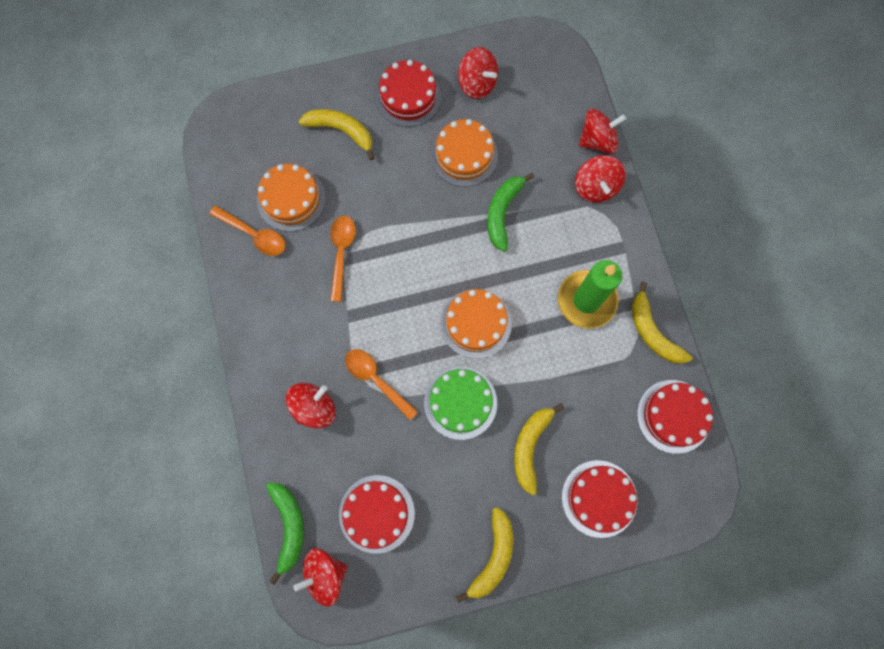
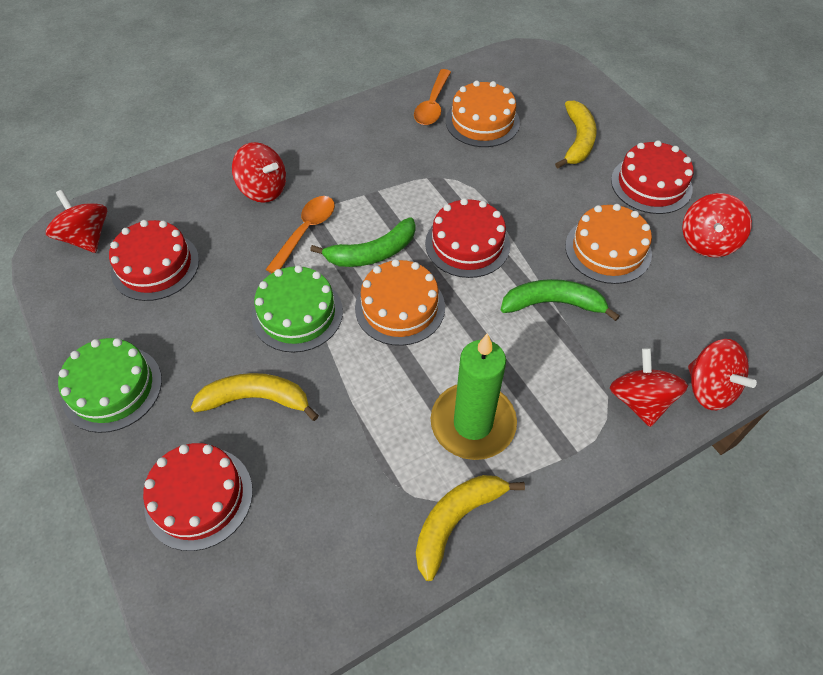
camera: 75 degrees right, 20 degrees down
green banana [266,483,304,585] -> green banana moved to [310,217,415,267]
orange spoon [330,216,356,302] -> none
yellow banana [456,507,513,602] -> green cake [58,338,162,433]
red spinning top [575,155,626,203] -> red spinning top turned 105 degrees clockwise [610,348,688,427]
red cake [637,380,713,454] -> red cake moved to [425,198,510,278]

